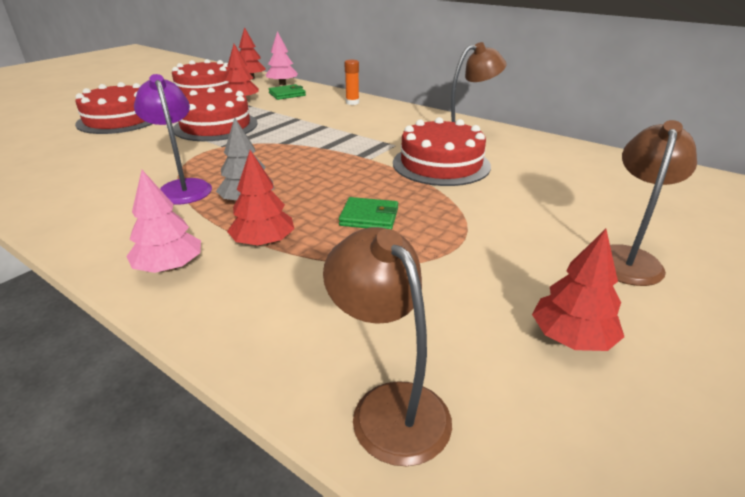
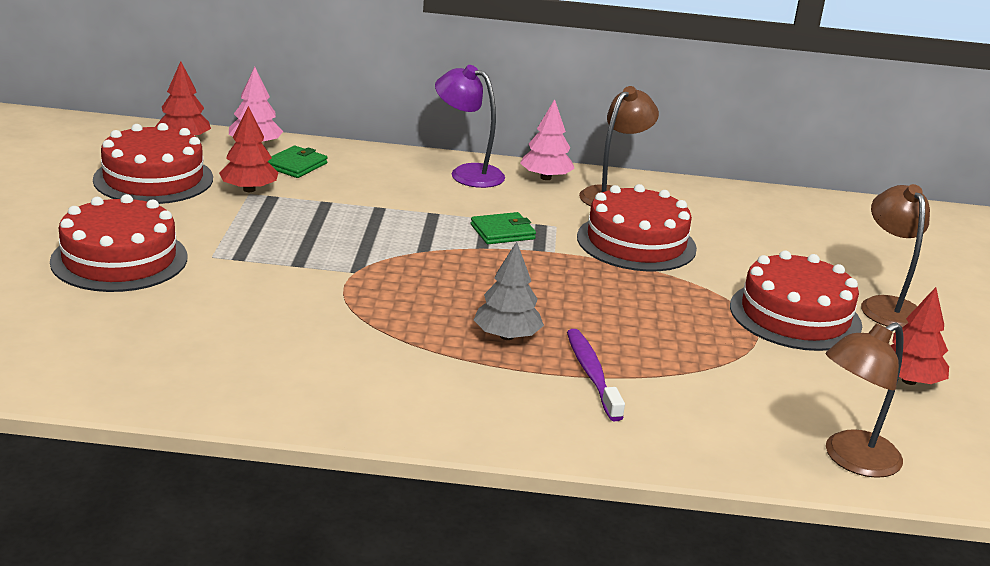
camera: 35 degrees left, 5 degrees down
pink tree [126,170,201,273] -> pink tree moved to [520,99,575,180]
purple lamp [134,74,212,205] -> purple lamp moved to [435,65,505,188]
red cake [173,87,258,141] -> red cake moved to [730,251,862,351]
red tree [227,150,294,246] -> purple toothbrush [567,329,625,421]
brown lamp [323,227,452,466] -> brown lamp turned 60 degrees counterclockwise [826,322,903,478]
green wallet [339,197,398,229] -> green wallet moved to [471,212,536,244]
orange glue stick [344,60,359,105] -> none

